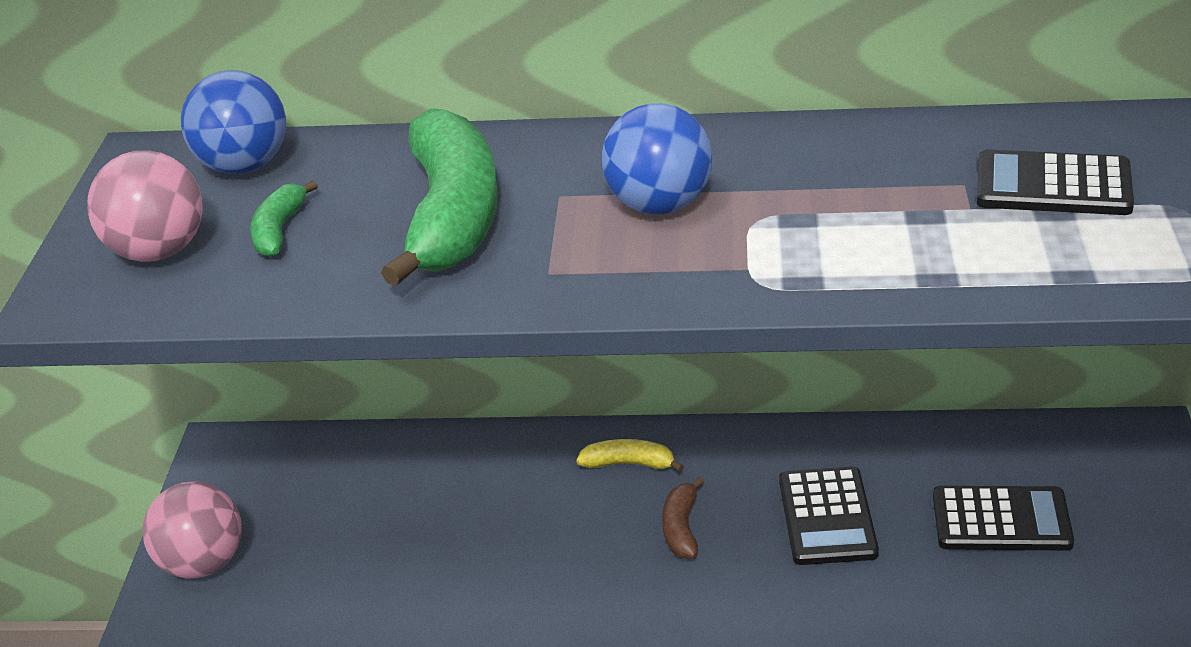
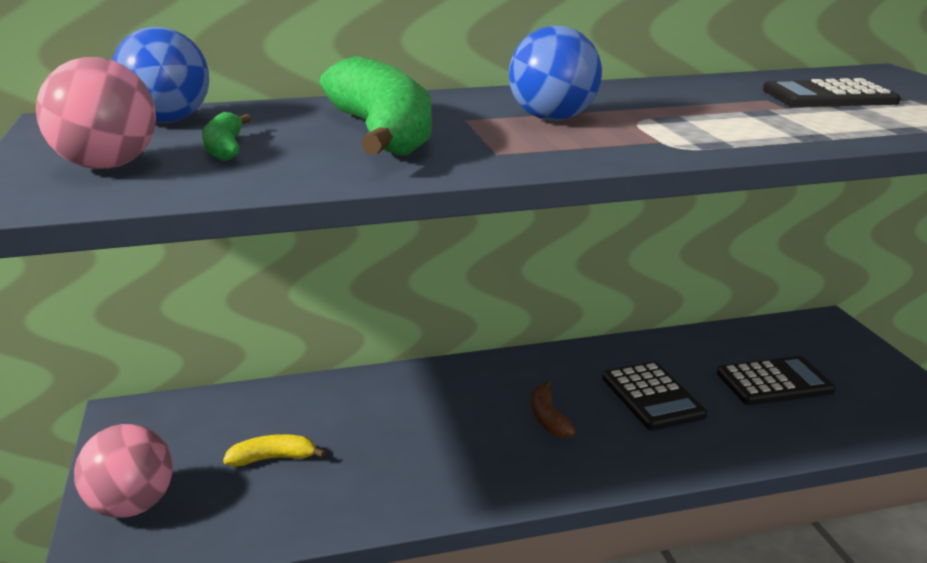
camera: 20 degrees left, 10 degrees down
yellow banana [576,439,684,472] -> yellow banana moved to [223,434,326,467]

